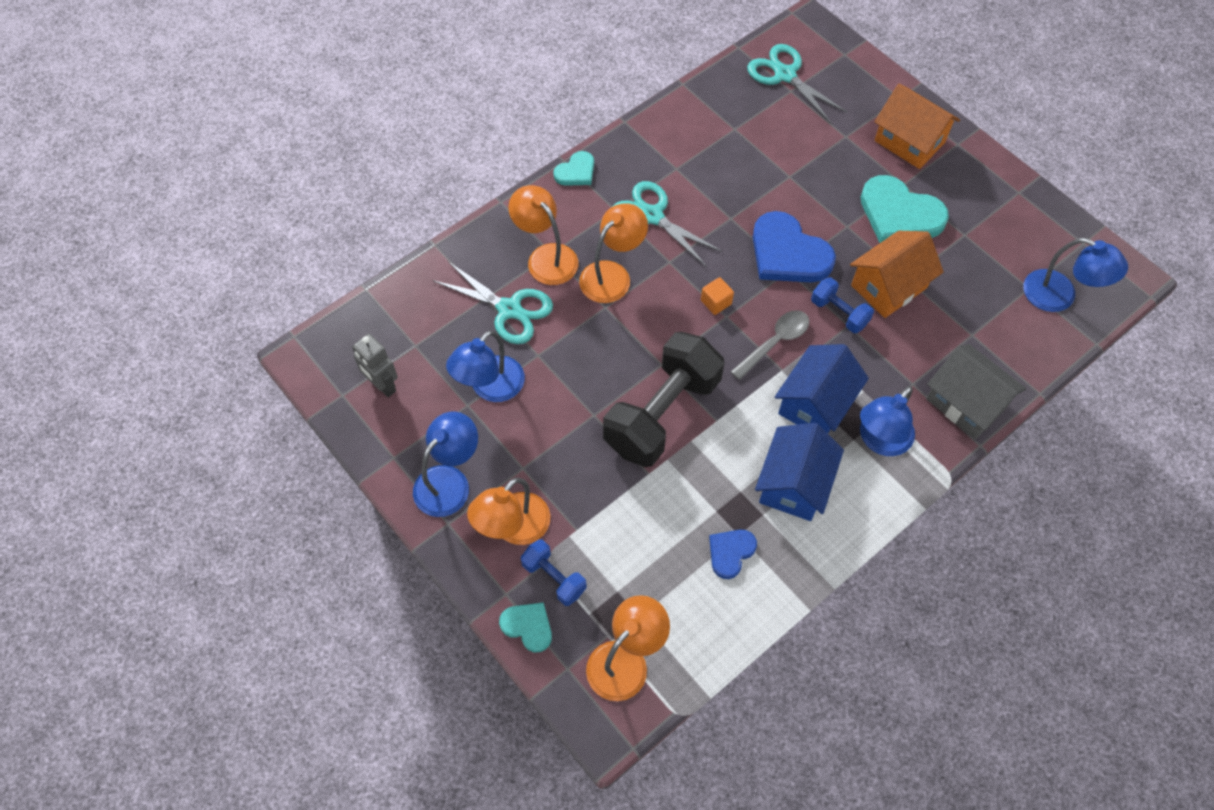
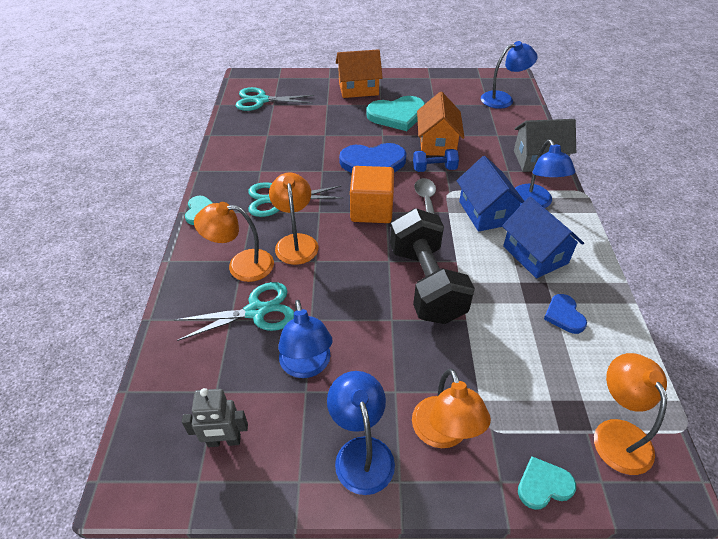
camera: 50 degrees left, 15 degrees down
blue dumbbell [521,539,587,606] -> none
orange cube [701,277,734,315] -> orange cube [350,166,394,223], size x2.21

